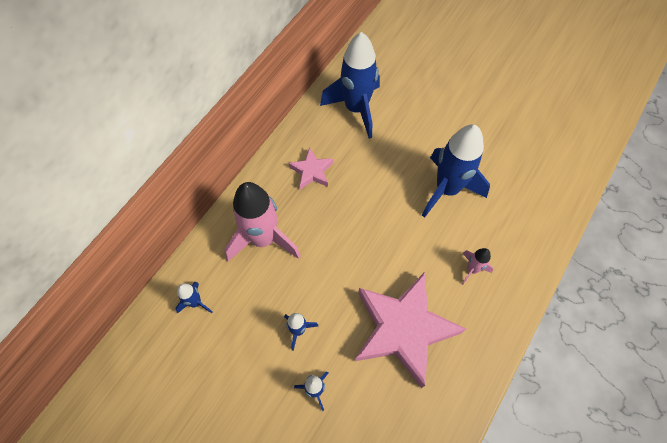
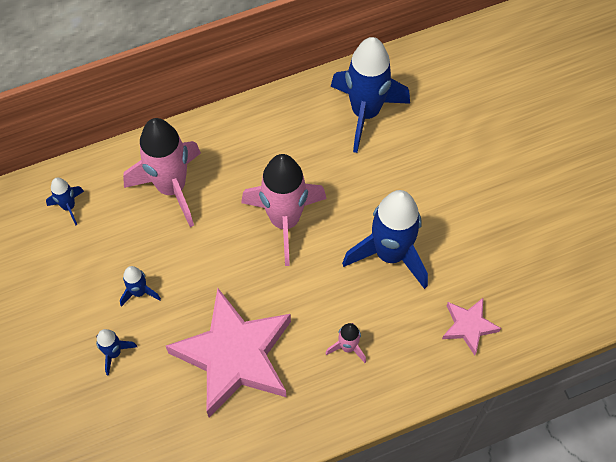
camera: 35 degrees right, 0 degrees up
pink star [289,147,334,189] -> pink star moved to [442,298,501,355]
none -> pink rocket [241,154,327,266]

